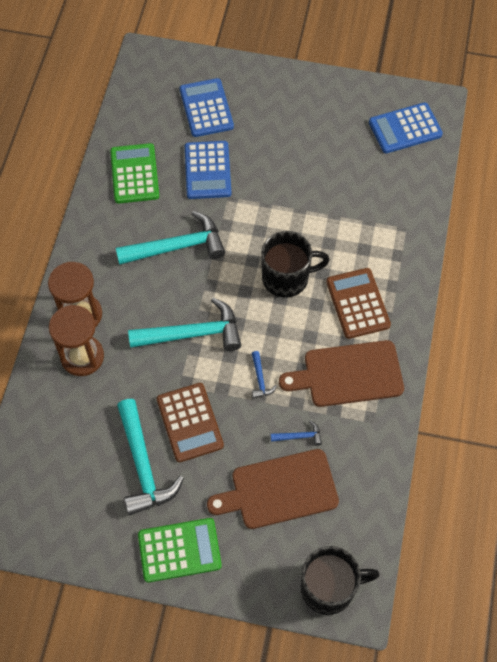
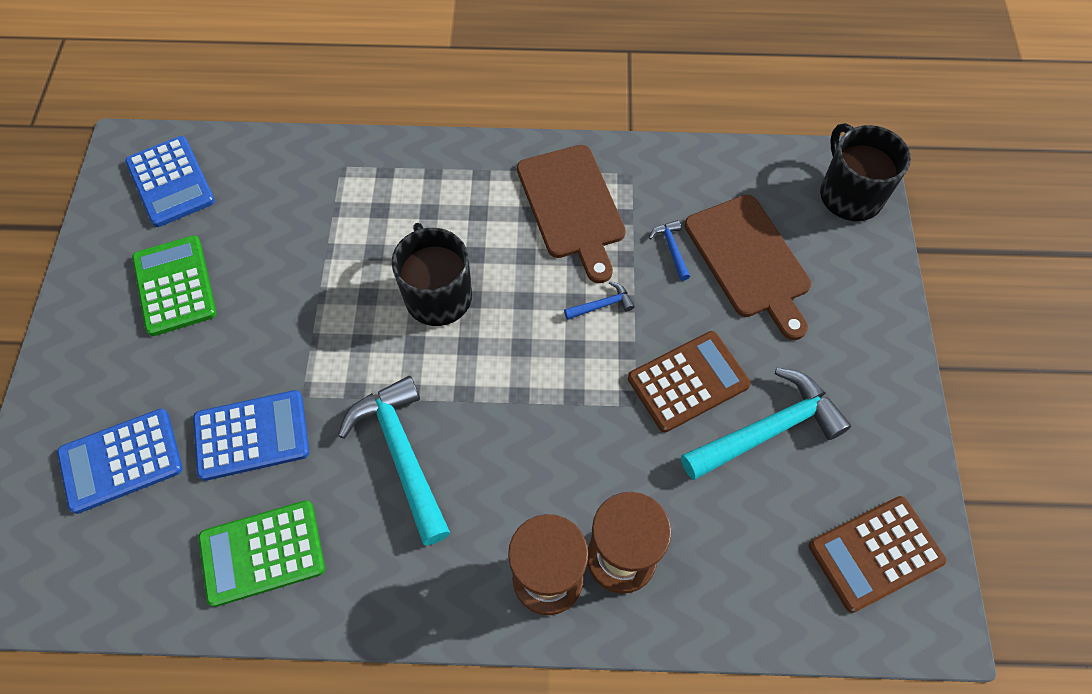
camera: 100 degrees left, 0 degrees up
turquoise hammer [128,298,241,351] -> none
green calculator [138,518,222,582] -> green calculator moved to [132,235,217,336]
brown calculator [326,268,391,339] -> brown calculator moved to [809,496,946,613]

